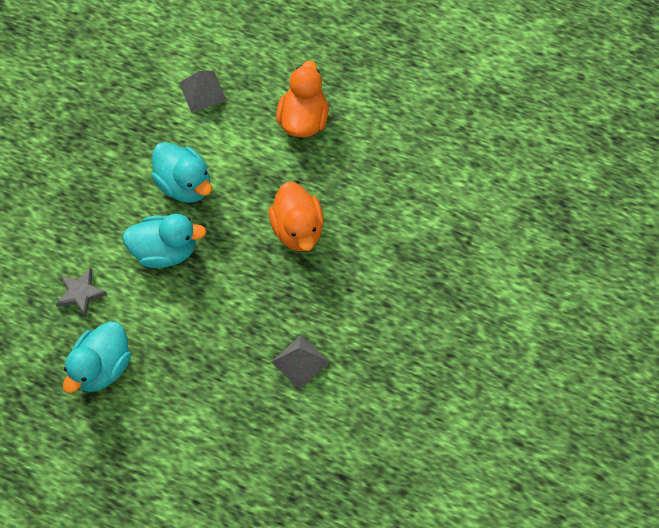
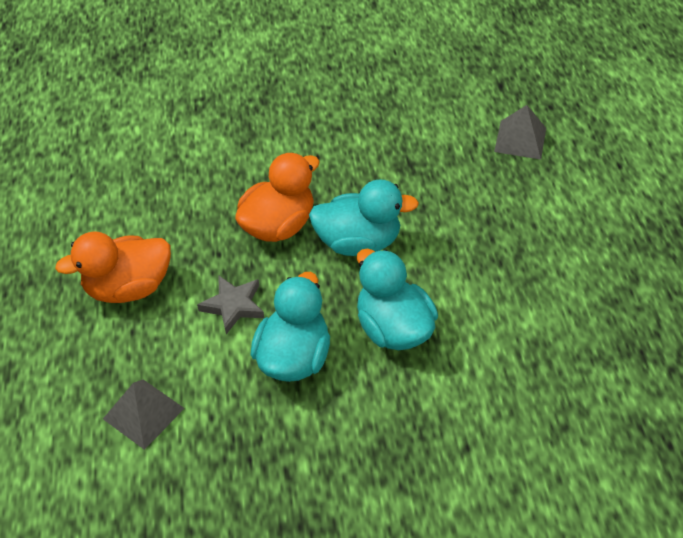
camera: 120 degrees left, 15 degrees down
grey star [56,268,107,317] -> grey star moved to [197,275,264,334]
turquoise duck [63,321,131,393] -> turquoise duck moved to [309,179,419,256]
grey pyramid [272,335,329,390] -> grey pyramid moved to [494,105,546,160]

